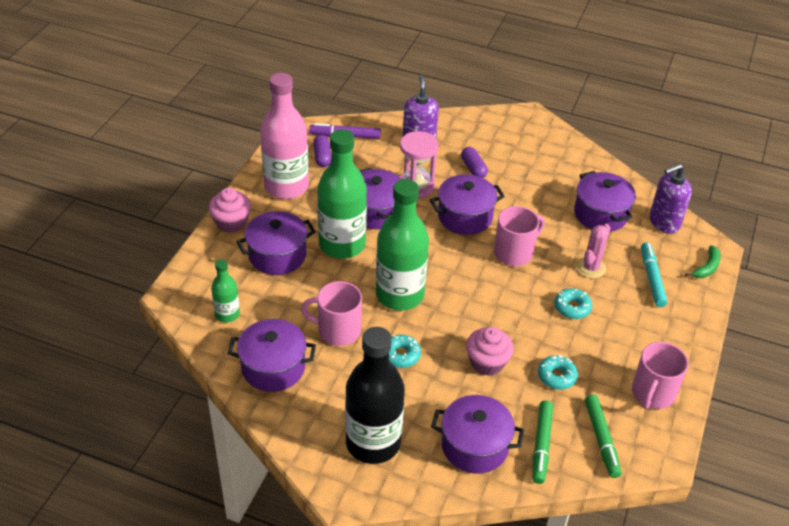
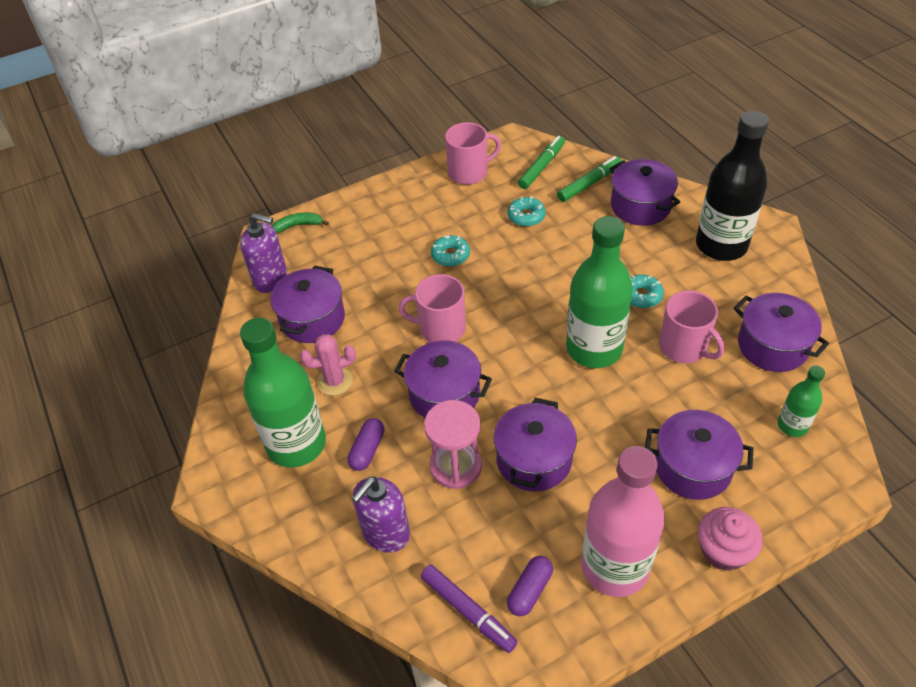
camera: 135 degrees left, 5 degrees up
green bottle [317,129,367,259] -> green bottle moved to [240,318,326,468]
pink cupcake [466,327,514,376] -> none
pink cactus [576,224,611,278] -> pink cactus moved to [300,334,356,395]
turquoise marker [641,242,668,307] -> none

